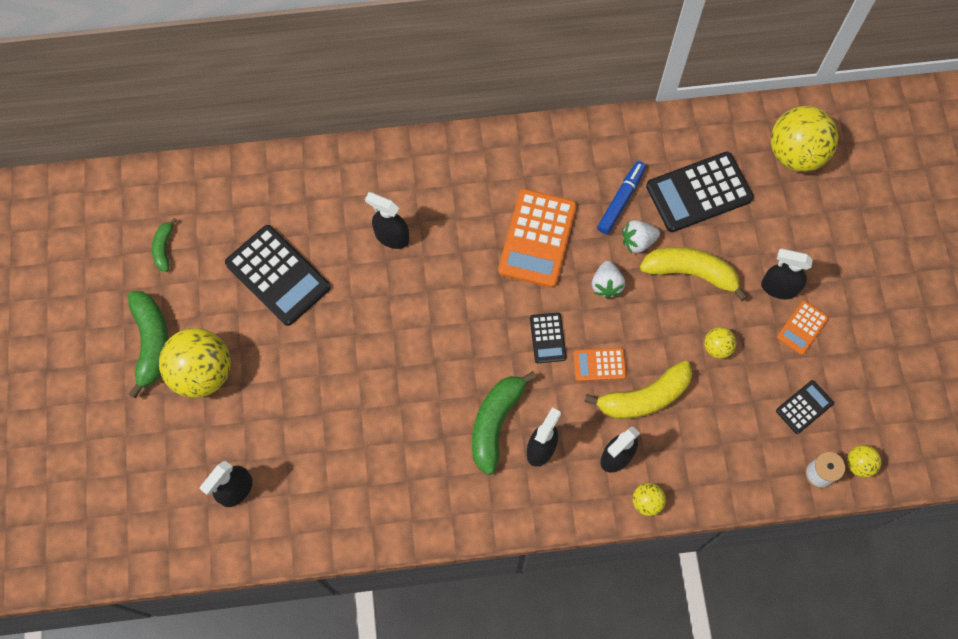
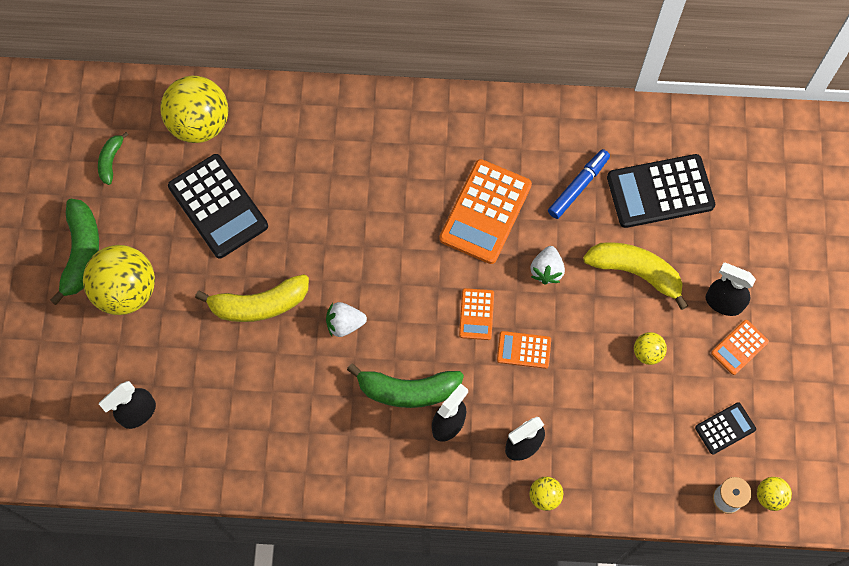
camera: 10 degrees right, 0 degrees up
black spray bottle [365,192,409,249] -> none
green banana [472,371,537,475] -> green banana turned 120 degrees counterclockwise [347,363,464,408]
black calculator [530,313,567,363] -> orange calculator [459,288,494,340]
yellow banana [585,361,693,419] -> yellow banana moved to [195,274,309,322]
white strawberry [622,220,660,254] -> white strawberry moved to [326,302,367,337]
yellow ball [771,106,839,172] -> yellow ball moved to [160,76,229,143]

